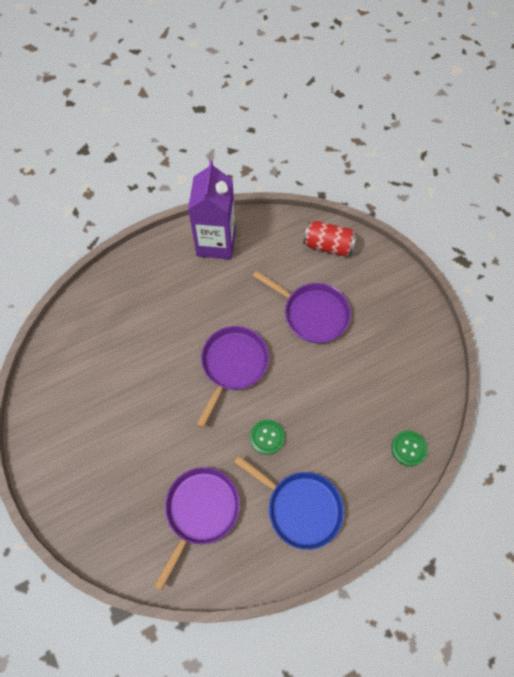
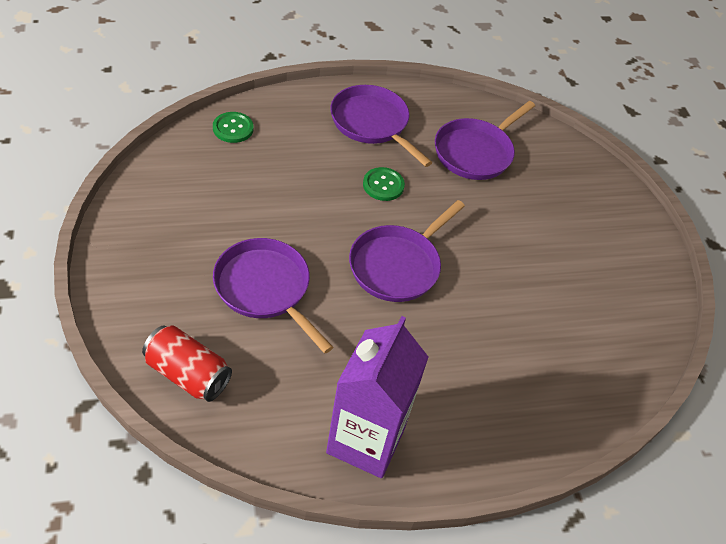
camera: 170 degrees left, 15 degrees down
blue pan [234,456,344,550] -> purple pan [330,85,432,167]

